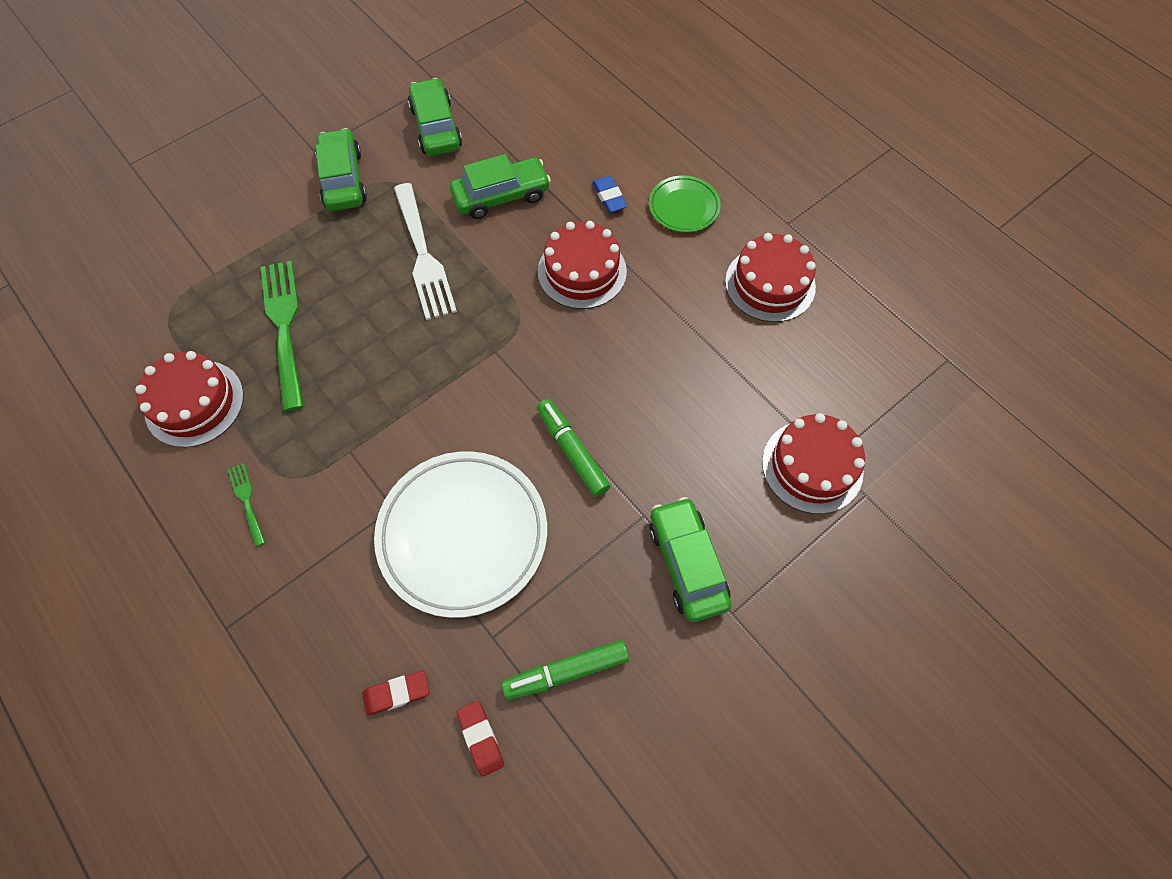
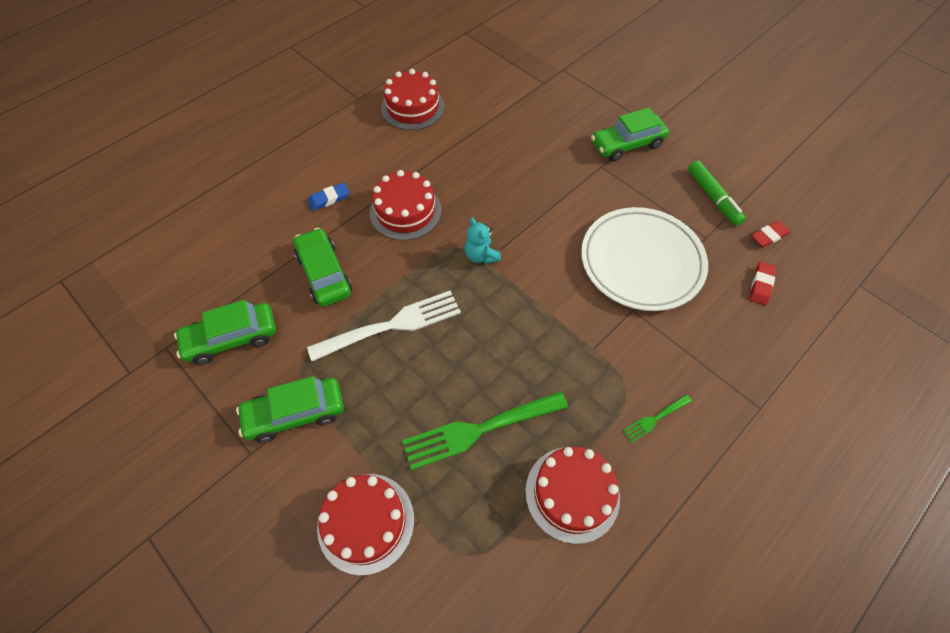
camera: 95 degrees left, 5 degrees down
red eraser [362,671,429,716] -> red eraser turned 45 degrees clockwise [750,262,776,305]
green marker [537,399,611,497] -> none
green plate [649,175,721,232] -> none
red cake [762,413,865,514] -> red cake moved to [317,474,414,576]
none -> turquoise teddy bear [465,218,501,264]

